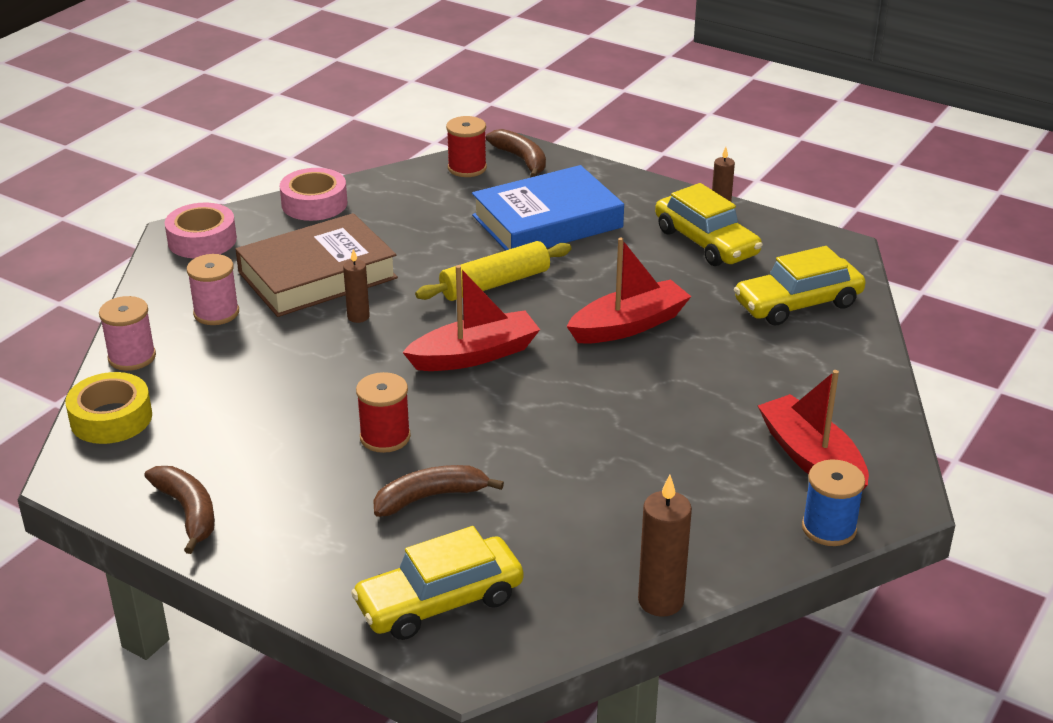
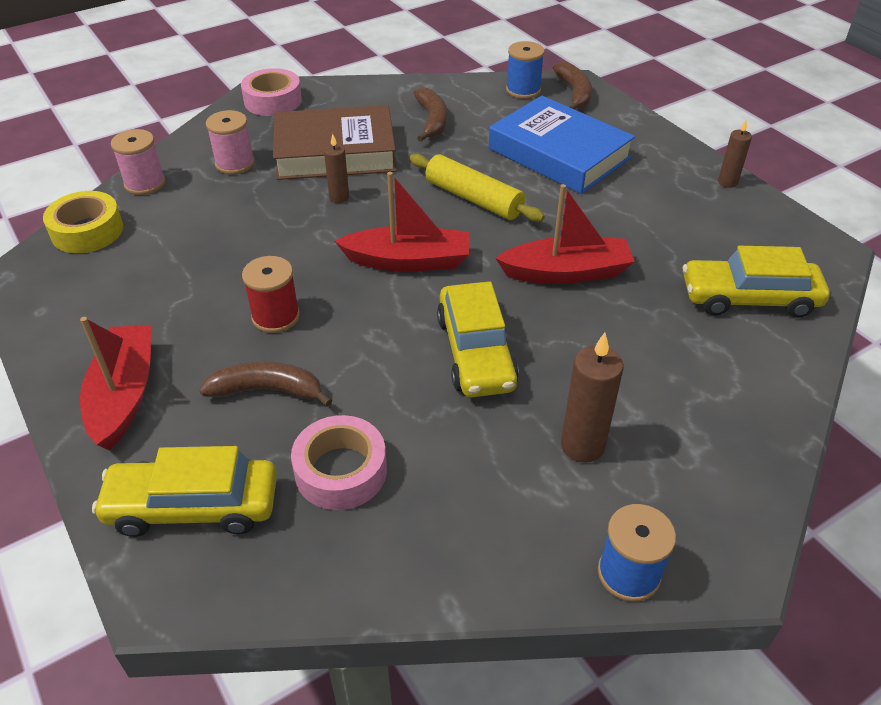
camera: 25 degrees right, 10 degrees up
brown banana [144,466,215,554] -> brown banana moved to [414,87,447,142]
pink tape [280,168,347,221] -> pink tape moved to [291,415,387,510]
yellow rolling pin [415,241,572,301] -> yellow rolling pin turned 45 degrees clockwise [410,154,545,222]
red spool [446,116,487,177] -> blue spool [506,41,545,99]
blue book [472,165,624,250] -> blue book turned 45 degrees clockwise [489,96,635,194]
brown candle [638,475,692,617] -> brown candle moved to [561,333,624,463]
yellow car [655,183,762,266] -> yellow car moved to [437,282,519,397]
red boat [758,370,869,488] -> red boat moved to [80,317,151,450]

